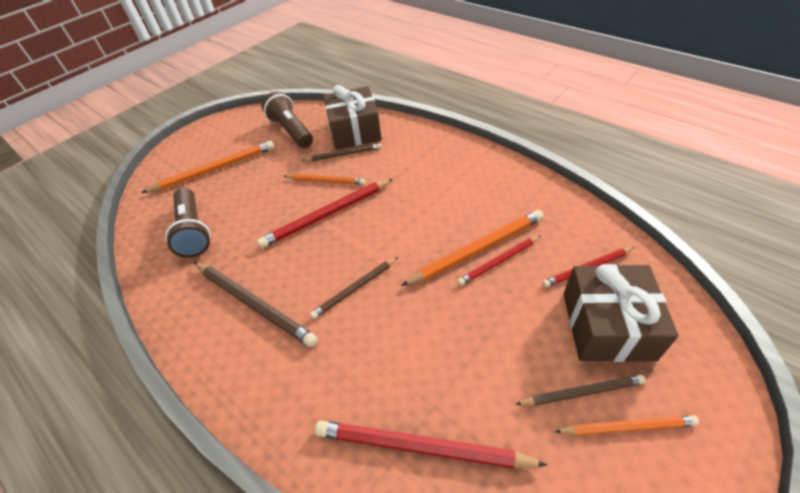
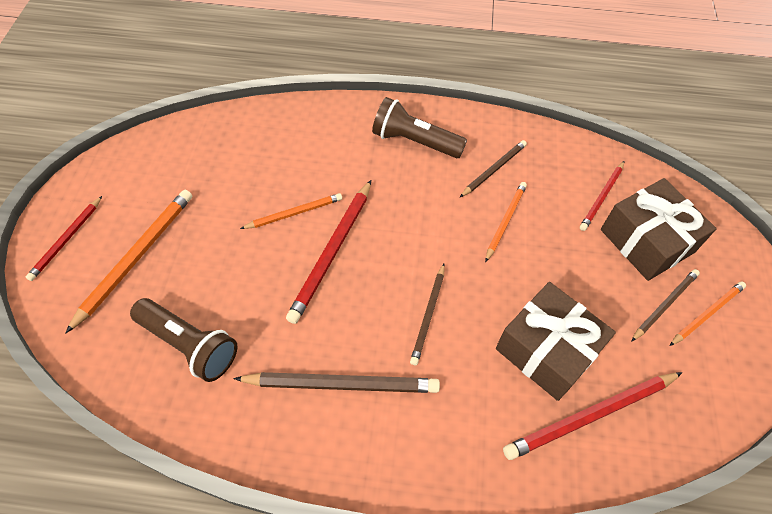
camera: 40 degrees left, 10 degrees up
brown flashlight [262,91,313,148] -> brown flashlight moved to [372,97,467,158]
brown pencil [301,143,381,161] -> brown pencil moved to [460,140,527,197]
brown gift [323,85,382,150] -> brown gift moved to [496,282,616,401]
orange pencil [401,210,543,286] -> orange pencil [485,182,527,262], size x0.61
red pencil [457,235,541,286] -> red pencil moved to [26,196,102,281]

